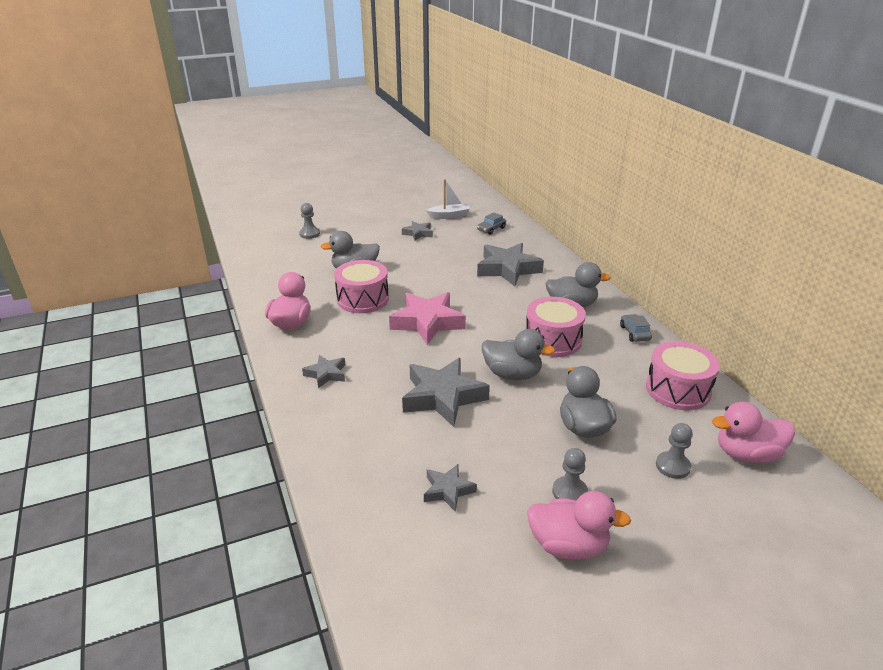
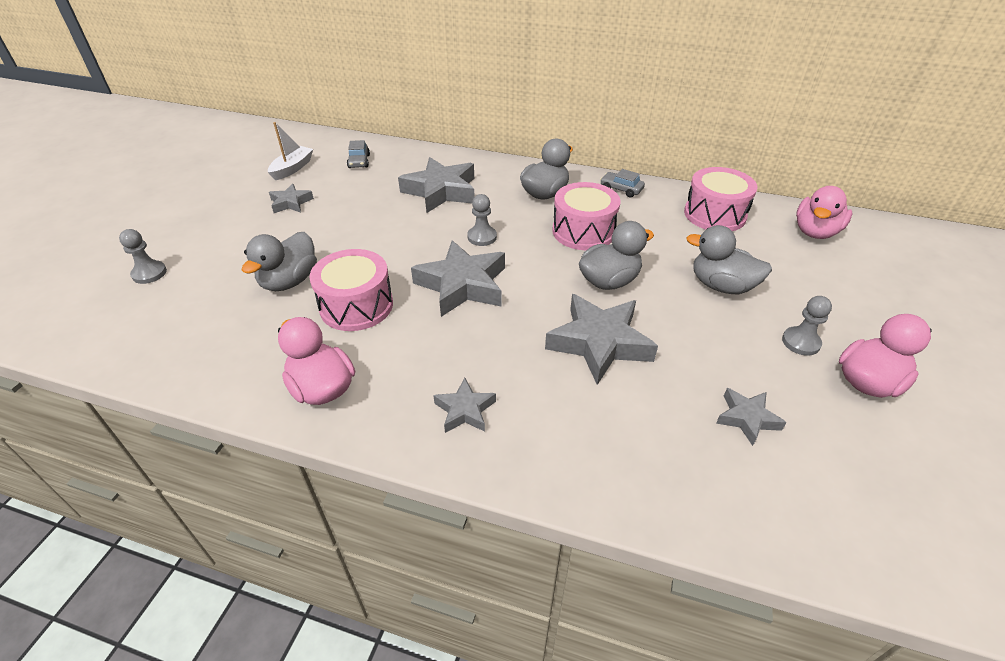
camera: 50 degrees left, 10 degrees up
pink star [389,292,466,345] -> grey star [411,240,505,317]
grey pawn [656,423,693,479] -> grey pawn moved to [467,194,497,246]

